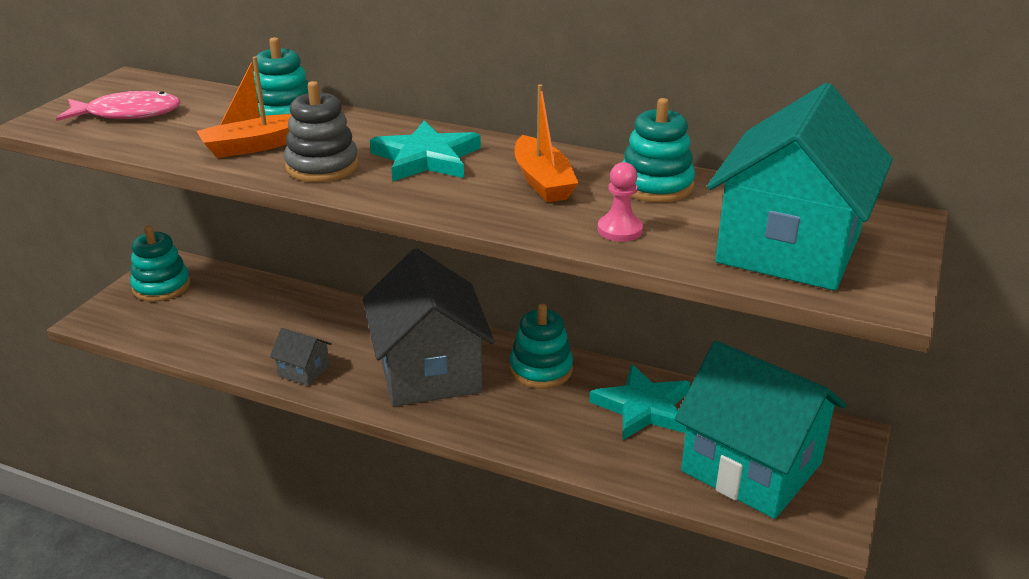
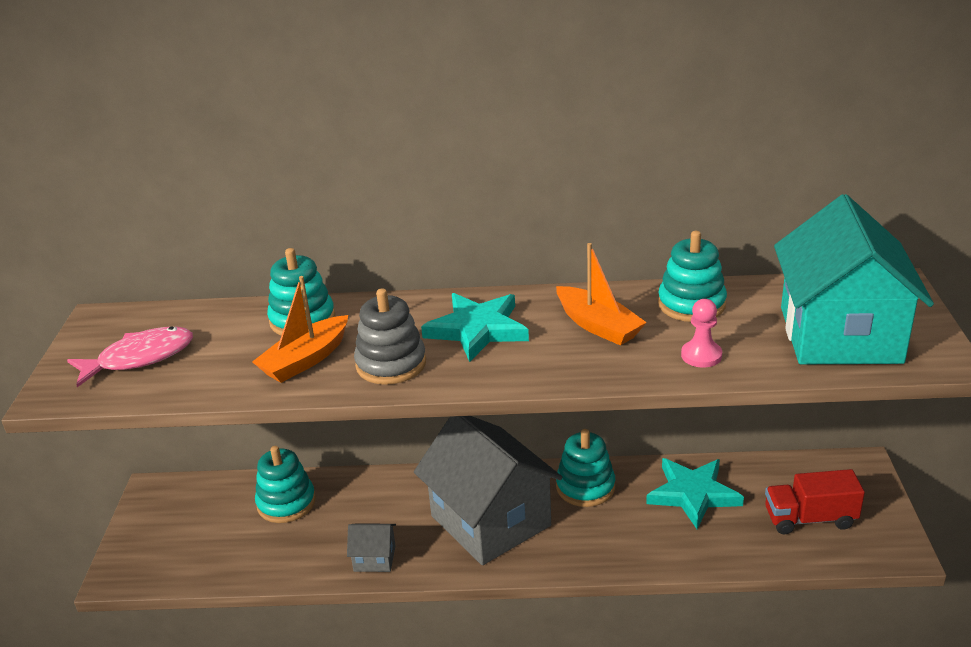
camera: 20 degrees left, 0 degrees up
turquoise stacking toy [130,226,190,302] -> turquoise stacking toy moved to [255,446,316,523]
turquoise house [675,341,846,519] -> red truck [765,469,865,534]

